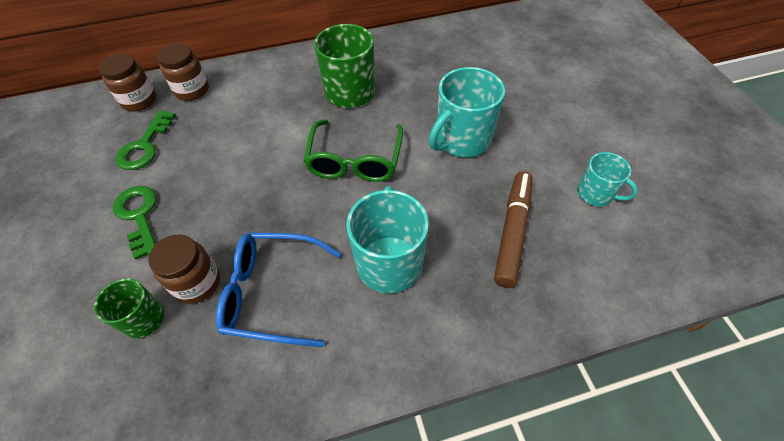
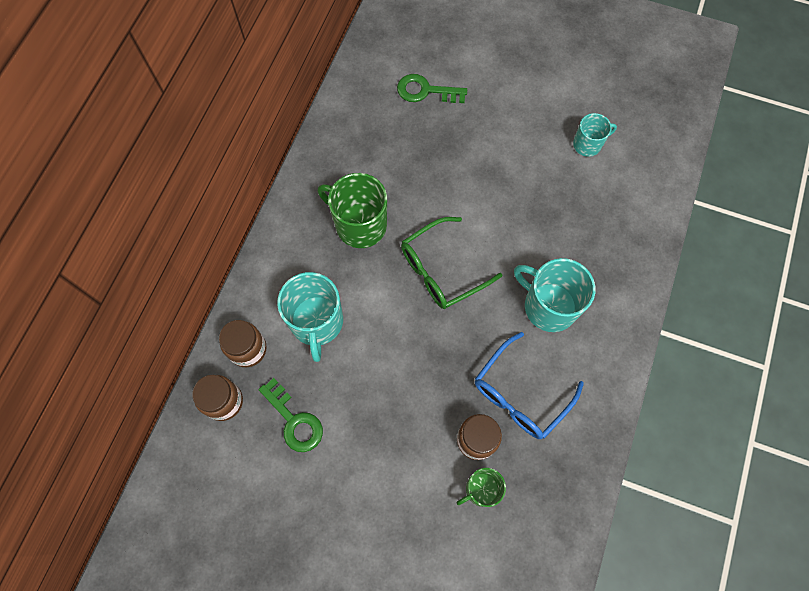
camera: 55 degrees left, 15 degrees up
green key [113,186,156,260] -> green key moved to [397,74,467,103]
green glasses [303,119,403,182] -> green glasses turned 105 degrees clockwise [401,217,503,309]
turquoise mug [429,67,505,157] -> turquoise mug moved to [277,272,343,362]
brown marker [494,171,533,288] -> none

